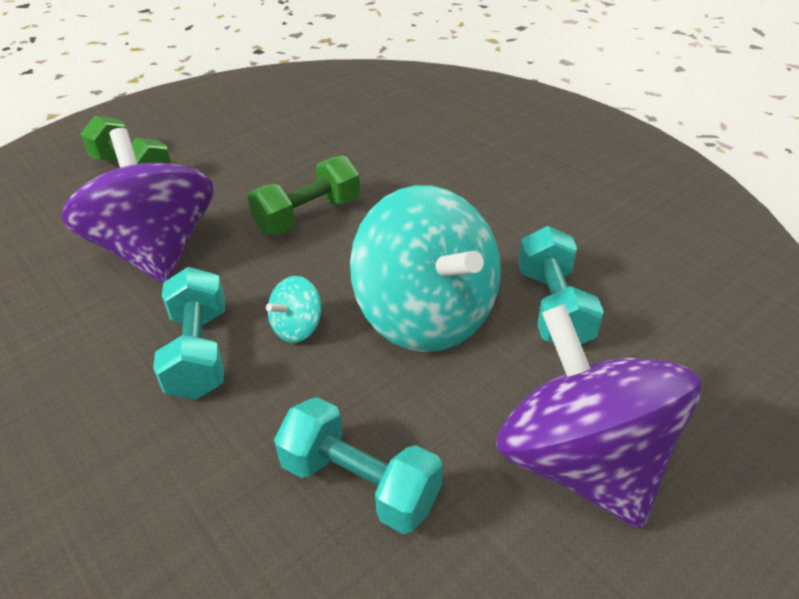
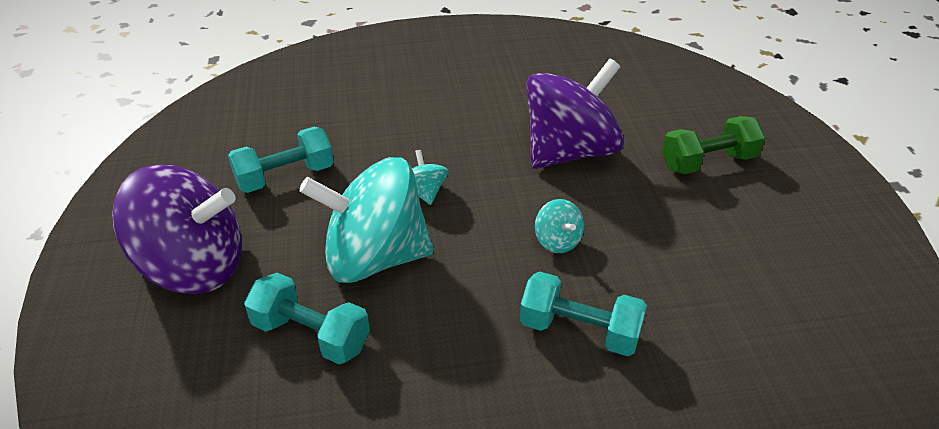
camera: 120 degrees right, 0 degrees up
purple spinning top [61,128,214,283] -> purple spinning top turned 45 degrees counterclockwise [526,59,624,169]
turquoise dumbbell [153,267,225,400] -> turquoise dumbbell moved to [520,272,647,356]
green dumbbell [248,155,360,235] -> turquoise spinning top [535,199,584,253]

